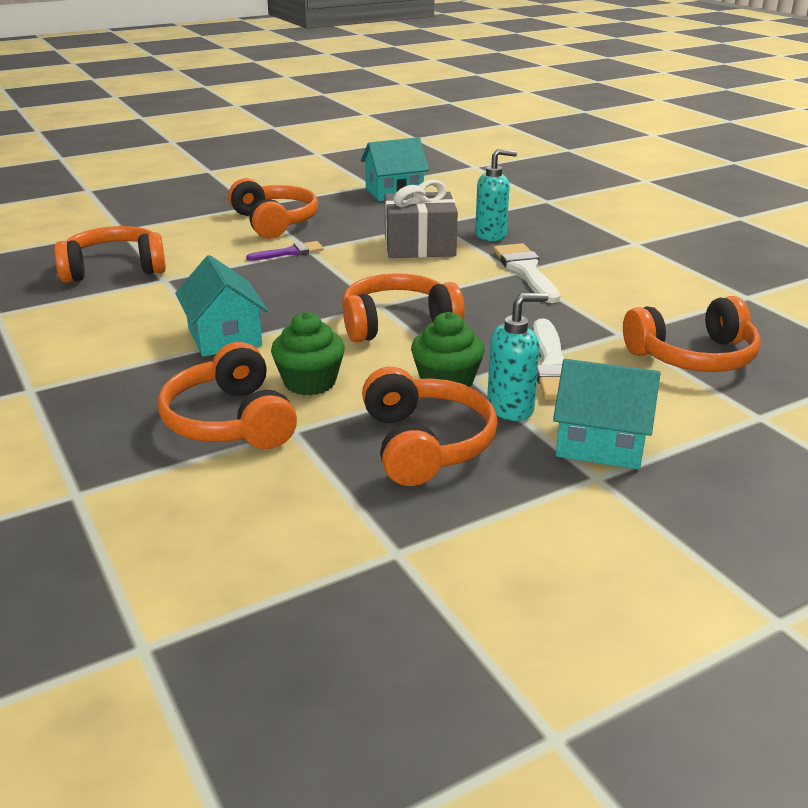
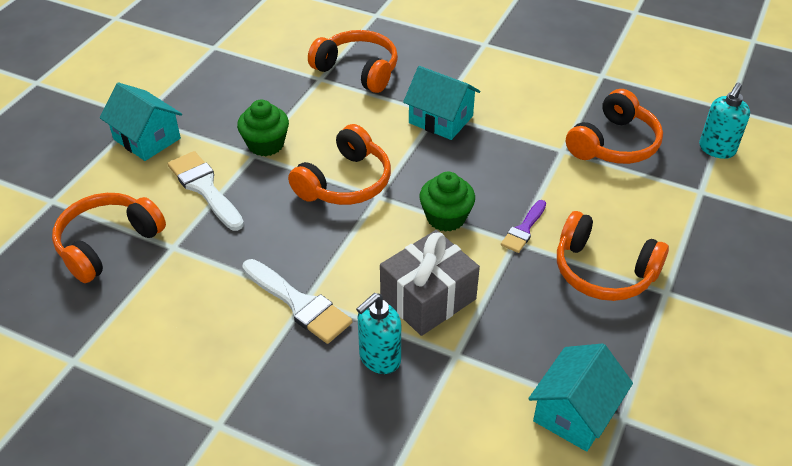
camera: 145 degrees right, 15 degrees up
green cupcake [271,312,345,396] -> green cupcake moved to [420,172,475,232]
orange headphones [362,367,497,486] -> none
turquoise soap dispenser [487,293,549,421] -> turquoise soap dispenser moved to [699,83,750,159]
turquoise house [553,359,661,469] -> turquoise house turned 60 degrees clockwise [100,82,182,161]

